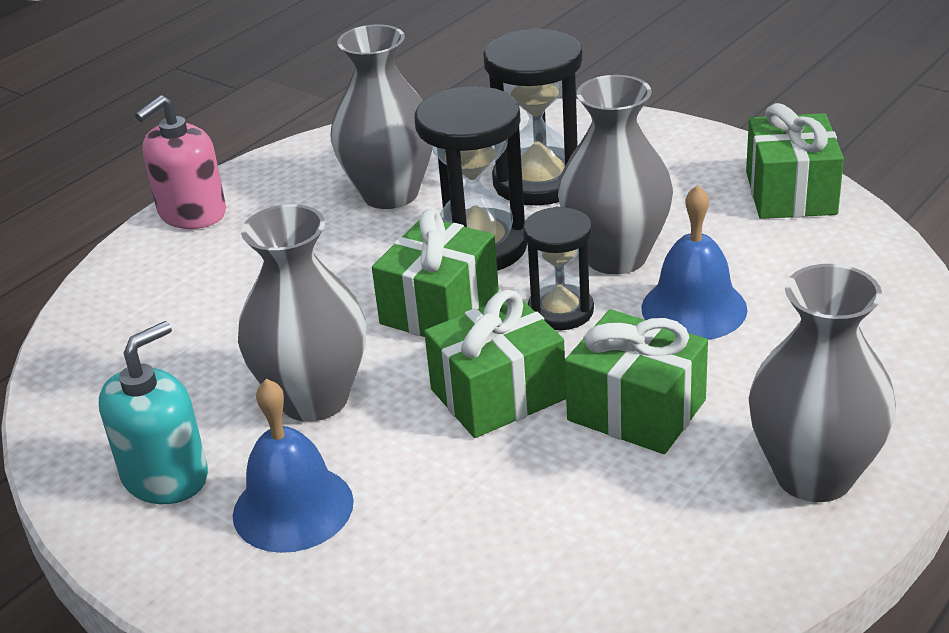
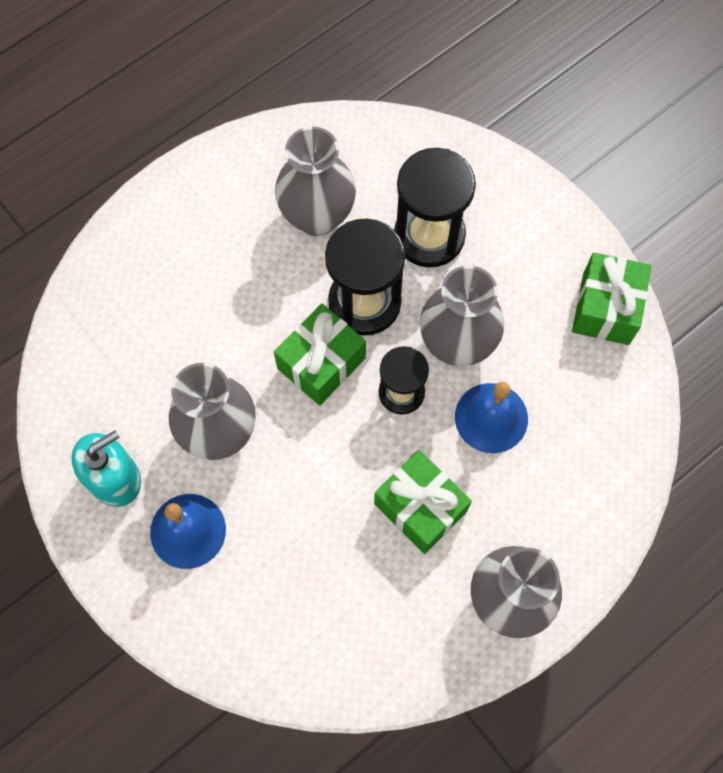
camera: 10 degrees right, 35 degrees up
pink soap dispenser [135,95,226,229] -> none
green gift [424,290,566,438] -> none

